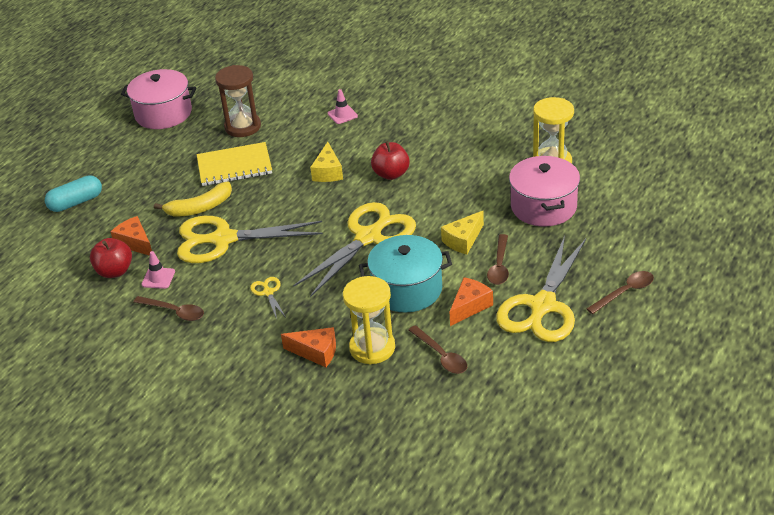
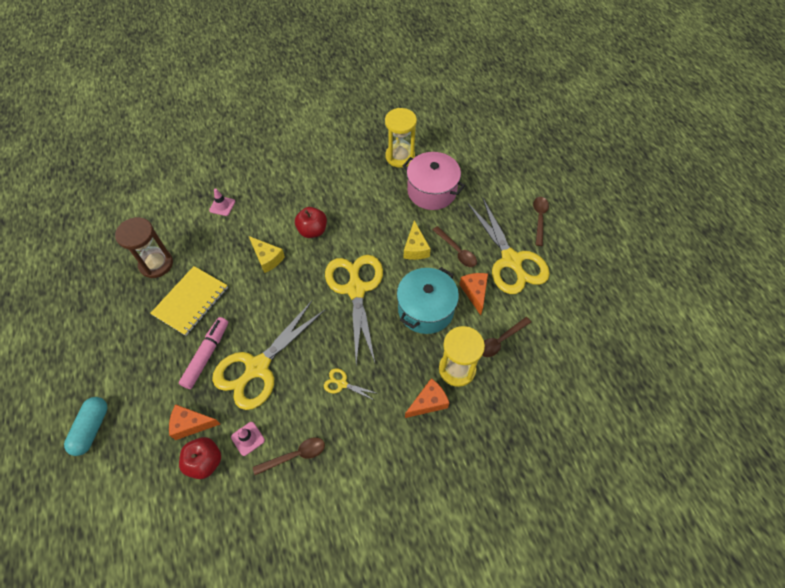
camera: 50 degrees left, 20 degrees up
pink pot [121,69,196,129] -> none
yellow banana [154,181,232,217] -> pink marker [179,317,228,389]
brown spoon [409,325,467,374] -> brown spoon turned 135 degrees clockwise [482,317,531,357]

